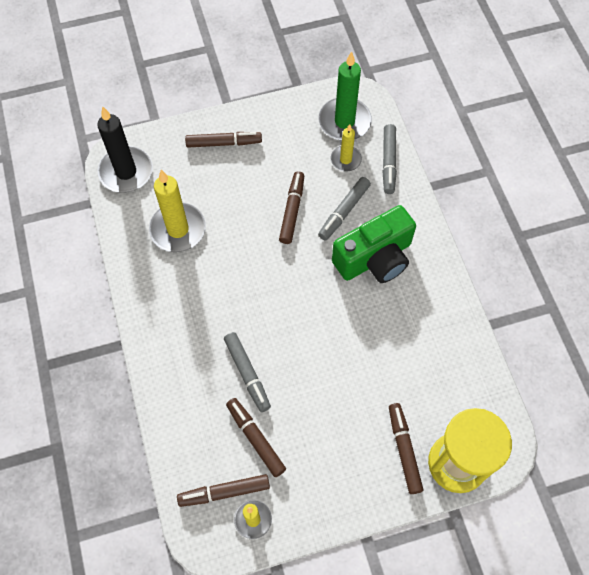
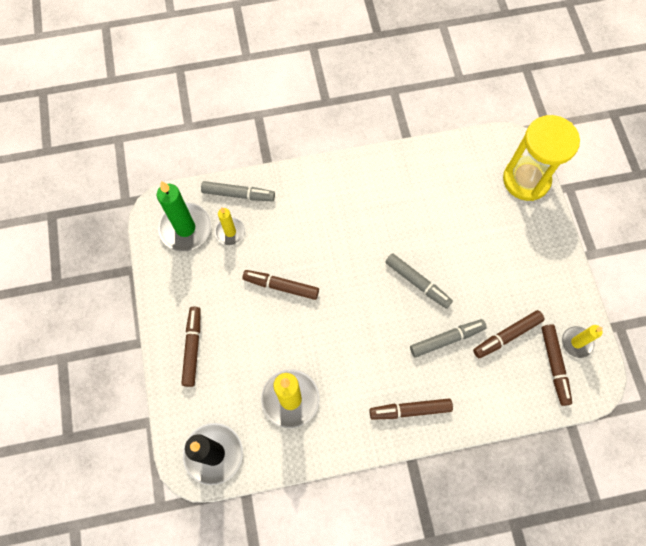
camera: 85 degrees left, 5 degrees up
grey marker [318,177,371,240] -> grey marker moved to [385,253,453,309]
green camera [332,205,416,283] -> none
brown marker [389,403,424,494] -> brown marker moved to [369,398,453,420]

